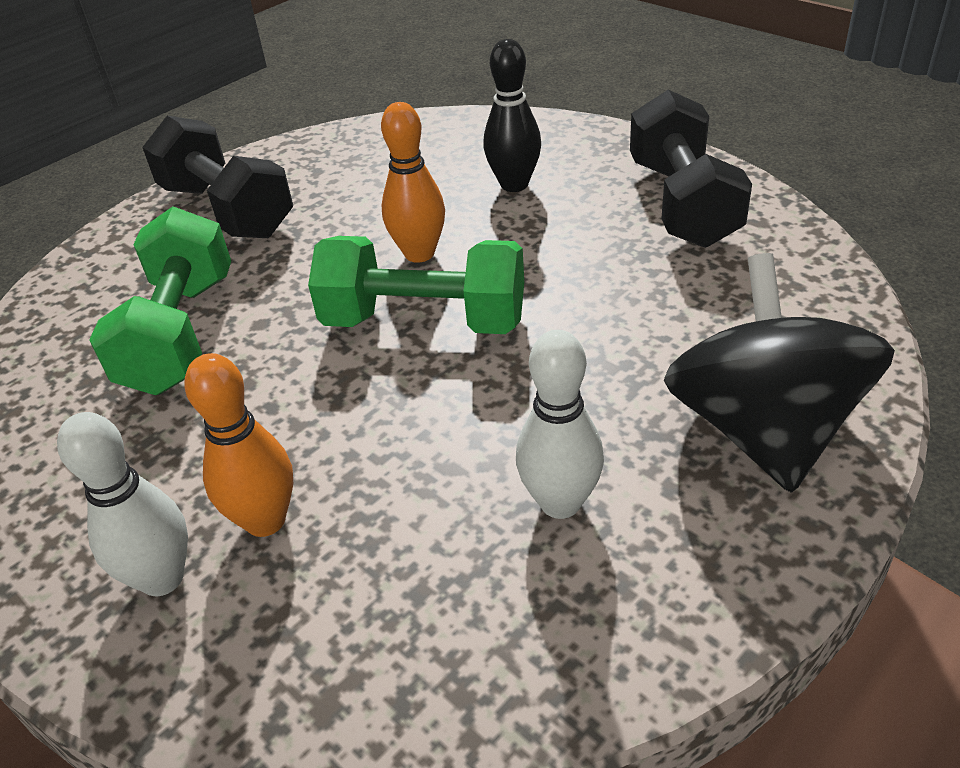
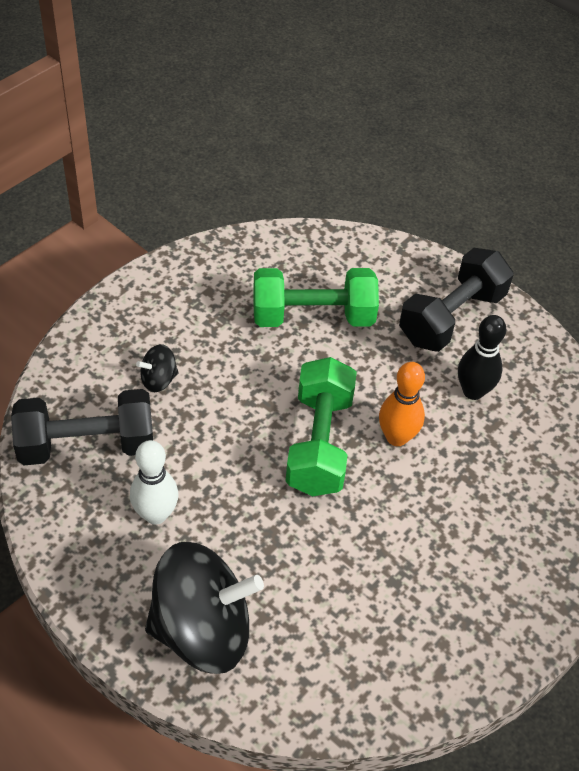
camera: 80 degrees right, 10 degrees up
white bowling pin [57,412,188,596] -> none
orange bowling pin [184,353,293,537] -> black spinning top [136,344,179,392]
black bowling pin [483,39,541,192] -> black bowling pin moved to [458,315,506,400]
black dumbbell [630,90,752,248] -> black dumbbell moved to [11,389,153,465]

